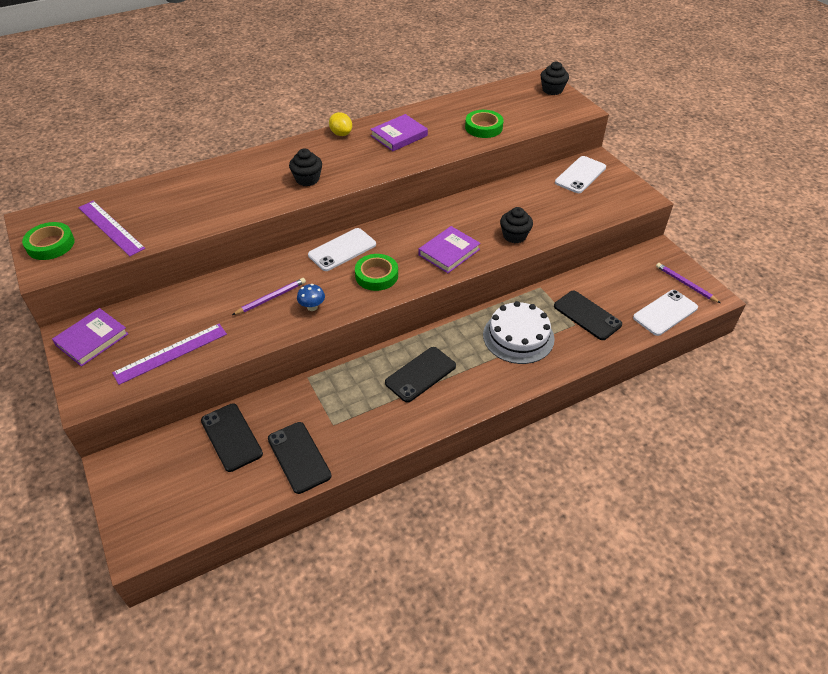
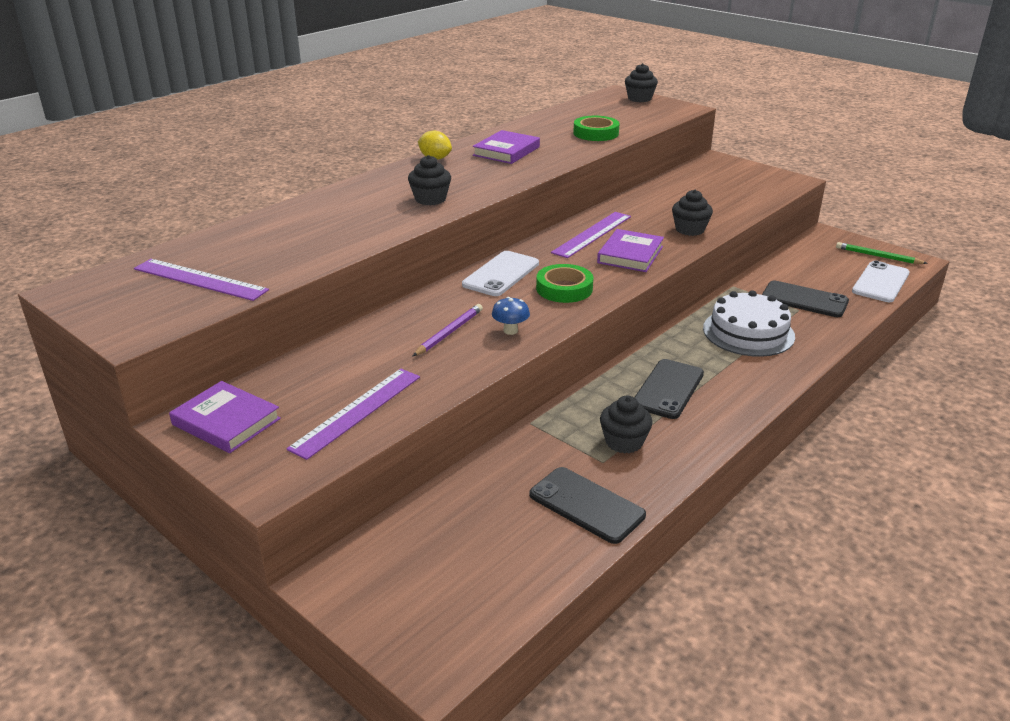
camera: 20 degrees left, 15 degrees down
green tape [22,222,75,260] -> none
purple book [52,308,128,367] -> purple book turned 75 degrees counterclockwise [169,381,281,453]
black phone [201,403,263,472] -> none
white phone [555,156,606,193] -> none
purple pencil [656,263,721,303] -> green pencil [836,242,928,264]
none -> purple ruler [551,212,631,258]
none -> black cupcake [600,396,653,454]

